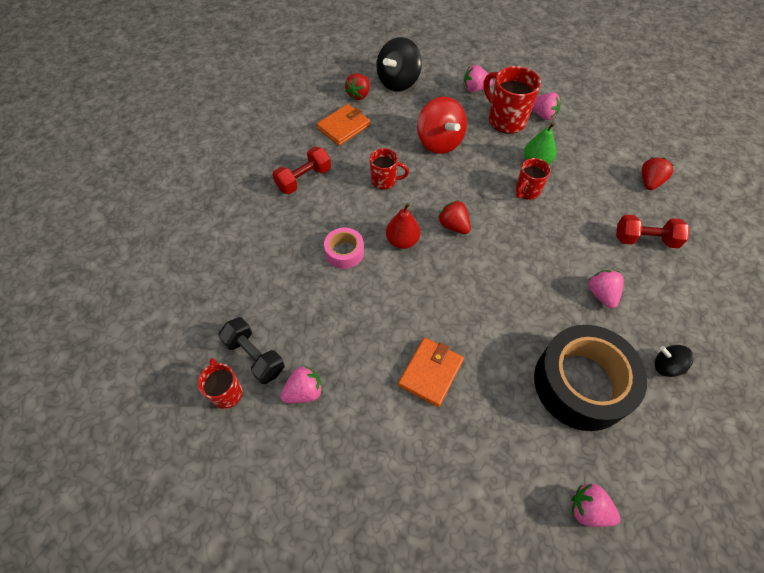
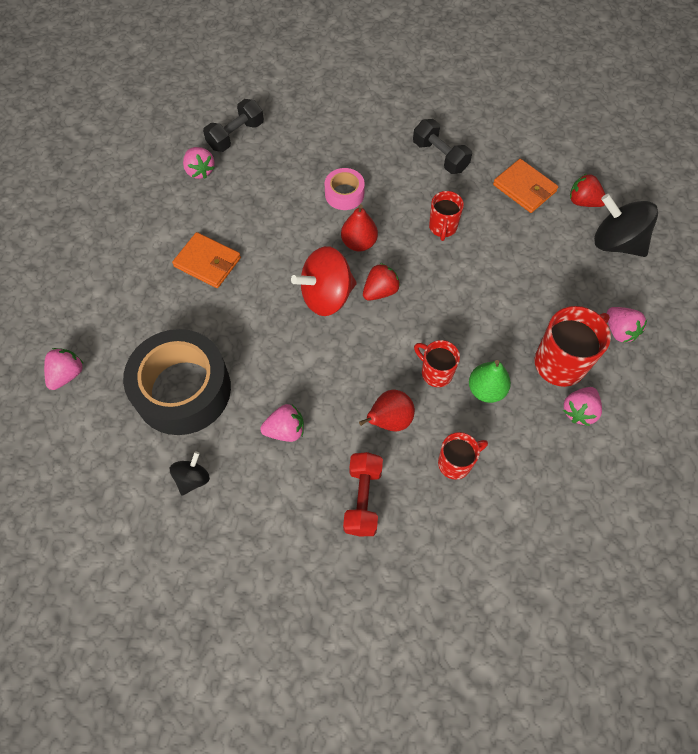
camera: 90 degrees right, 5 degrees up
red mug [198,358,243,409] -> red mug moved to [438,432,488,480]
red dumbbell [272,147,331,194] -> black dumbbell [413,119,472,174]
red spinning top [417,96,467,154] -> red spinning top moved to [291,246,357,316]
pink strawberry [464,65,493,92] -> pink strawberry turned 150 degrees clockwise [607,307,647,343]
red strawberry [641,157,674,190] -> none
none -> red pear [359,390,415,431]

